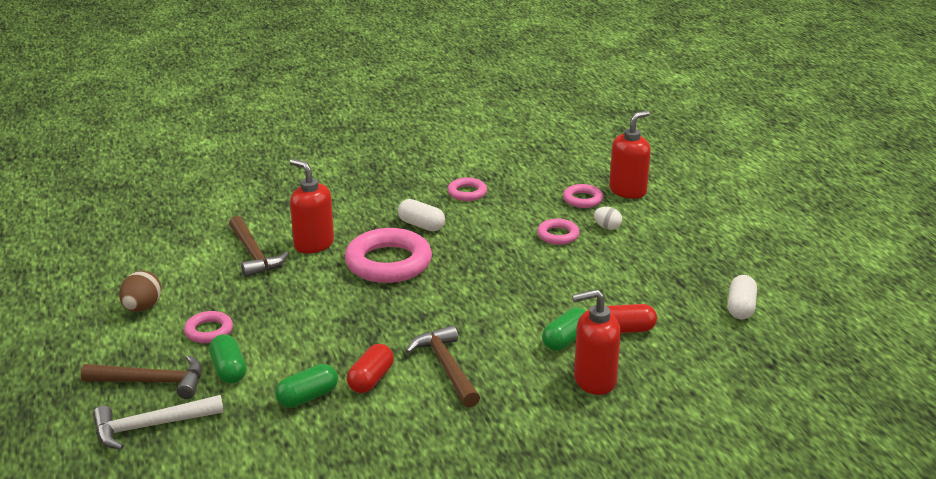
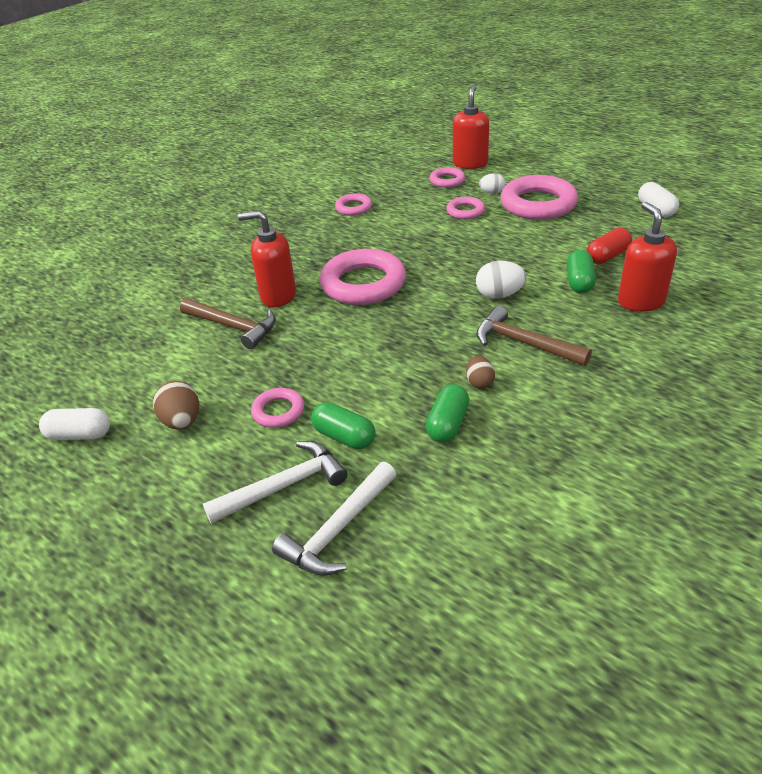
camera: 30 degrees left, 10 degrees up
brown hammer [81,355,202,399] -> white hammer [203,441,348,524]
red capsule [347,344,394,393] -> brown egg [466,356,495,389]
white capsule [398,199,445,231] -> white capsule moved to [39,408,110,440]
red soap dispenser [572,289,621,395] -> red soap dispenser turned 120 degrees clockwise [618,202,677,312]
none -> white egg [476,261,527,299]
none -> pink ring [500,175,578,220]

